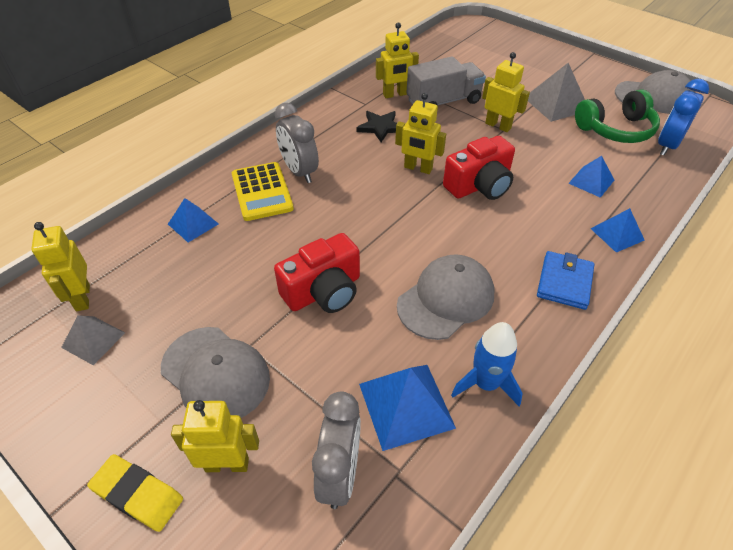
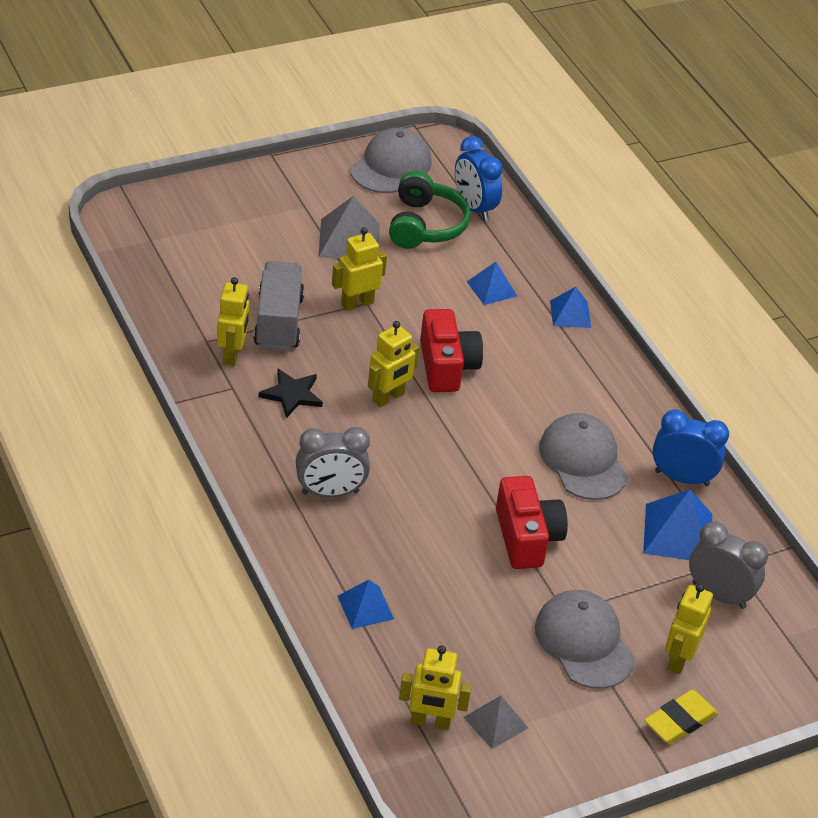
camera: 70 degrees left, 5 degrees down
grey cap [161,327,270,418] -> grey cap turned 90 degrees counterclockwise [535,590,635,689]
yellow calculator [232,162,294,221] -> none
blue rocket [451,322,523,406] -> blue clock [652,409,729,486]
blue wallet [537,251,594,310] -> none

